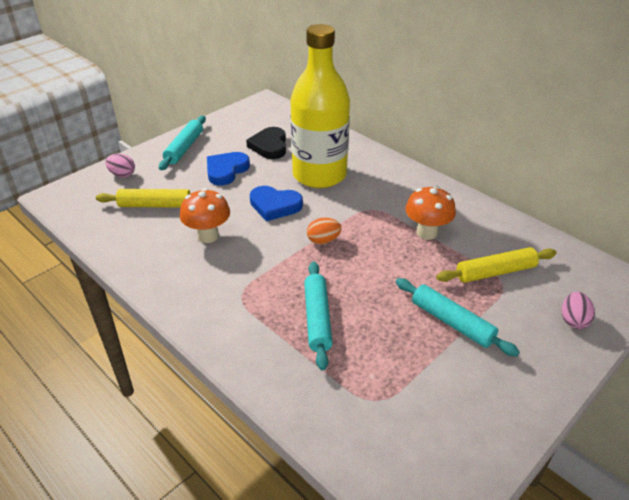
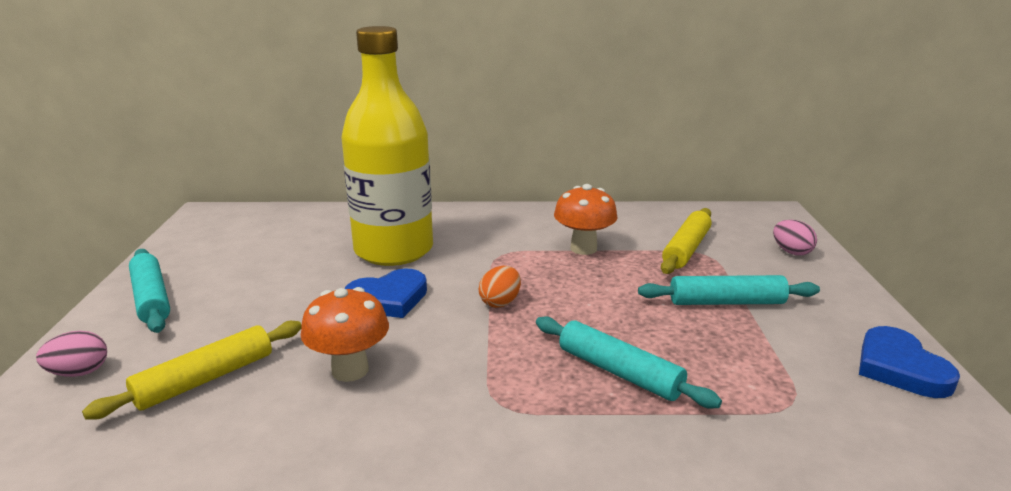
camera: 45 degrees left, 15 degrees down
blue heart [207,152,250,185] -> blue heart moved to [859,326,960,398]
black heart [246,127,286,159] -> none

